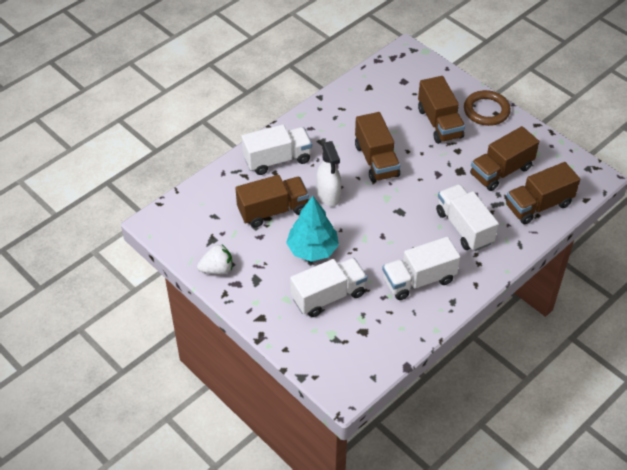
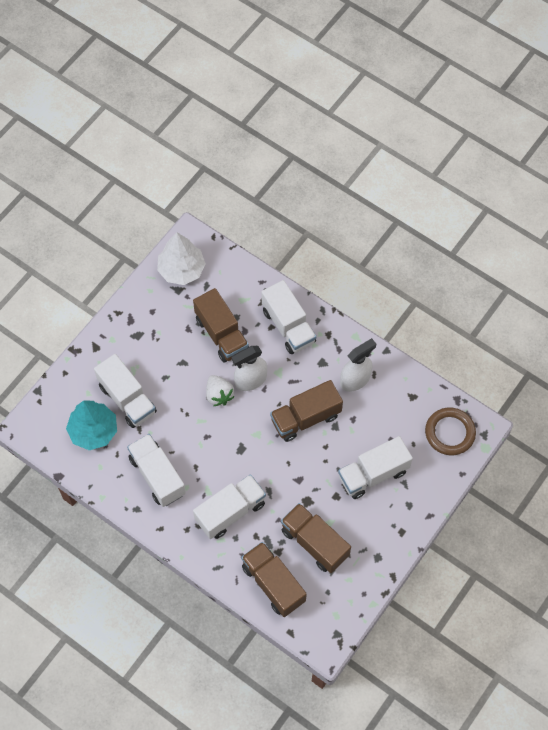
camera: 80 degrees right, 15 degrees up
white strawberry [197,244,232,275] -> white strawberry moved to [206,375,234,406]
turquoise tree [286,196,339,262] -> turquoise tree moved to [66,400,117,450]
brown truck [418,76,465,144] -> white truck [338,436,413,499]
brown ring [464,90,511,126] -> brown ring moved to [425,408,476,455]
none -> white tree [157,232,206,285]
none -> white spray bottle [340,338,376,392]

